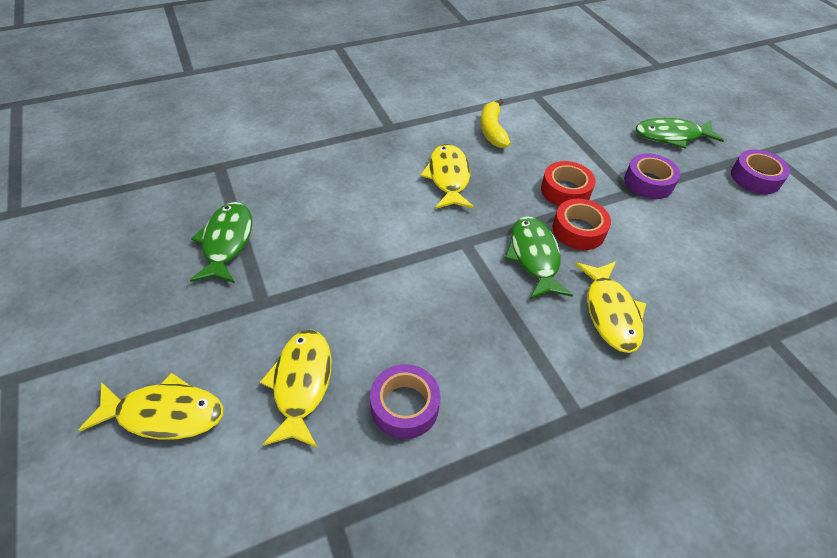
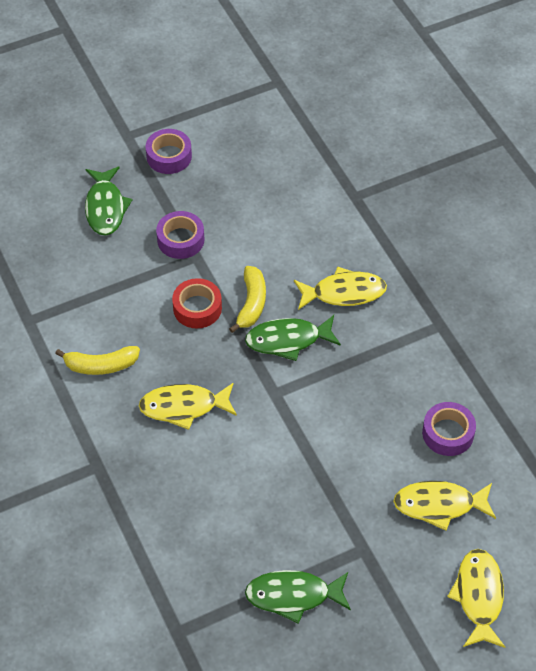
camera: 90 degrees left, 5 degrees up
red tape [552,199,611,250] -> yellow banana [229,266,266,333]

